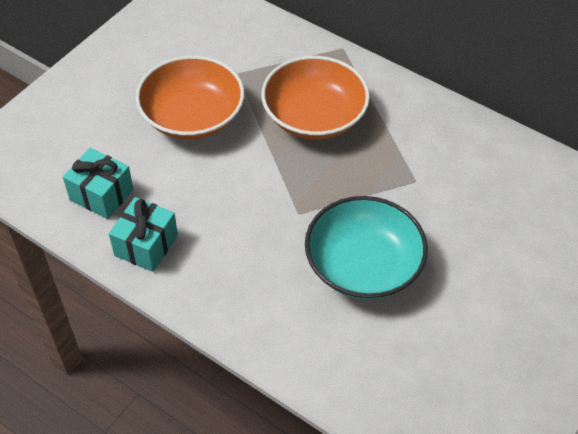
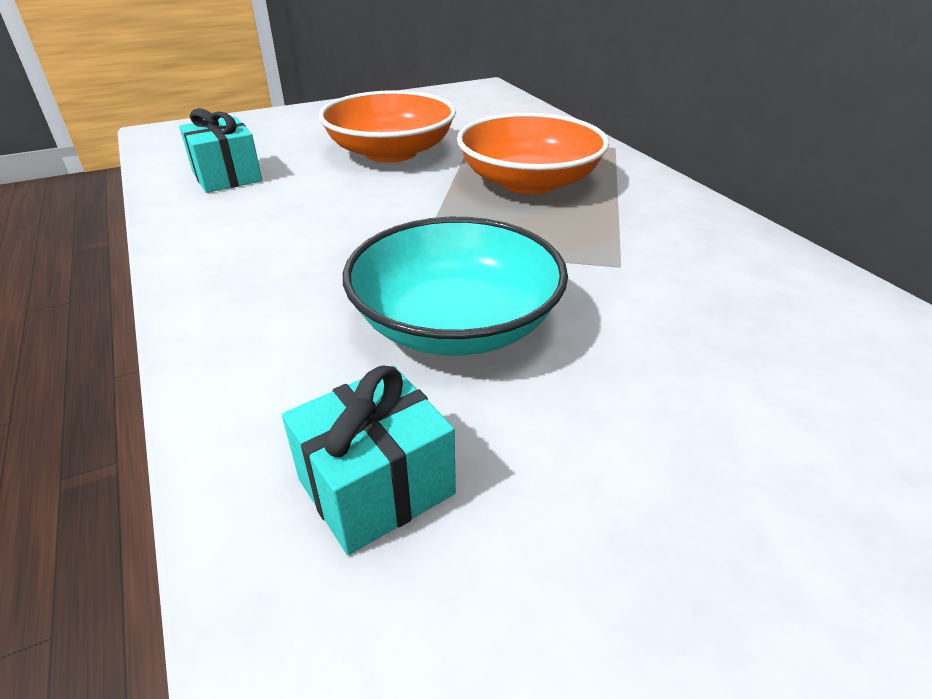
camera: 30 degrees right, 15 degrees down
turquoise gift [109,197,178,272] -> turquoise gift moved to [282,366,456,555]

